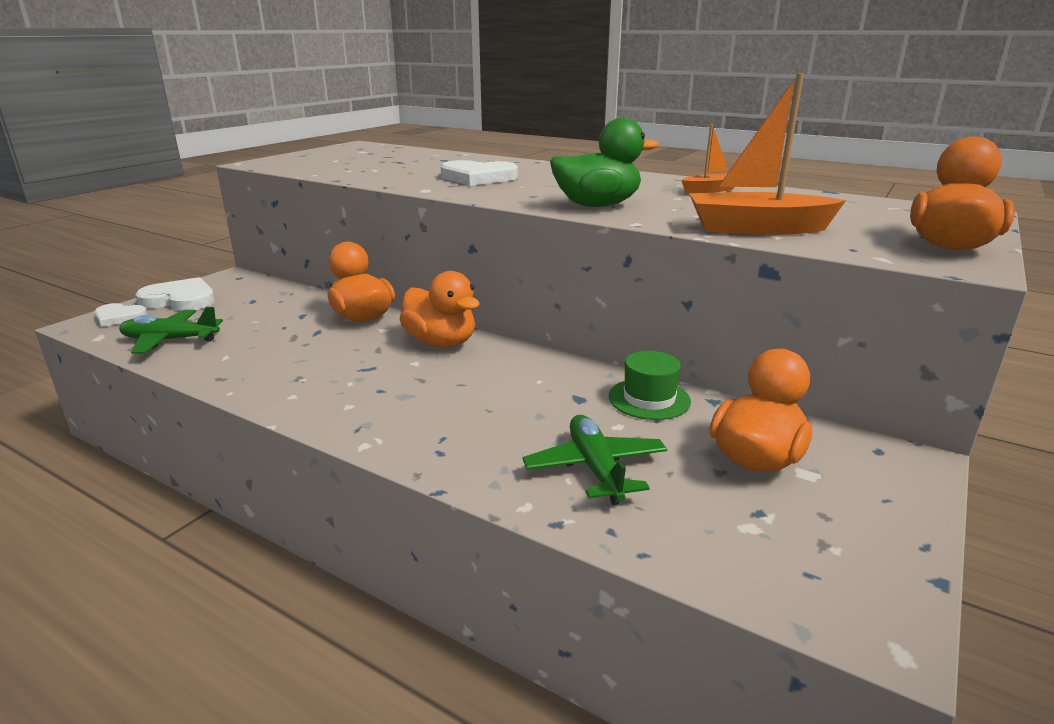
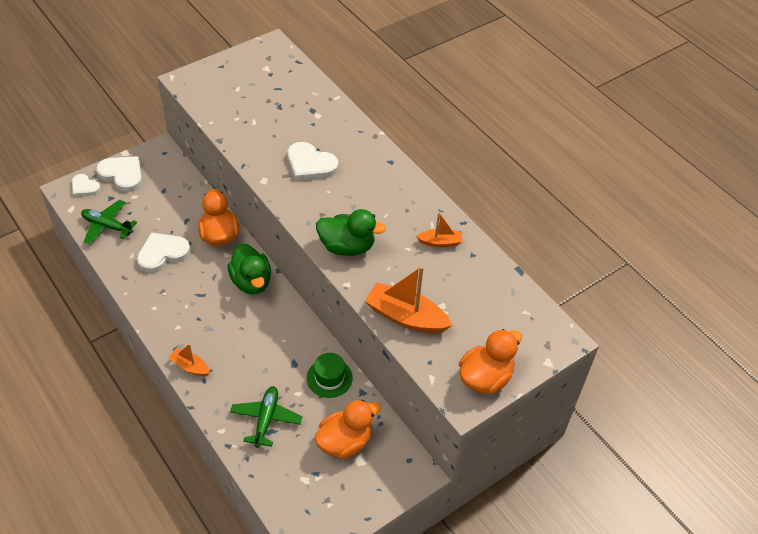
camera: 20 degrees right, 25 degrees up
orange duck [400,271,480,348] -> green duck [228,243,271,294]
none -> white heart [137,233,190,273]
none -> orange boat [168,344,210,376]

